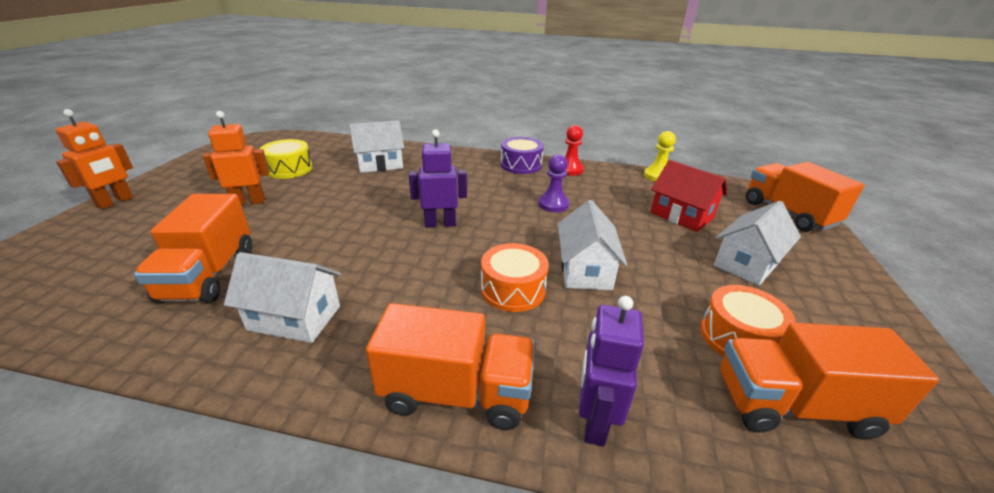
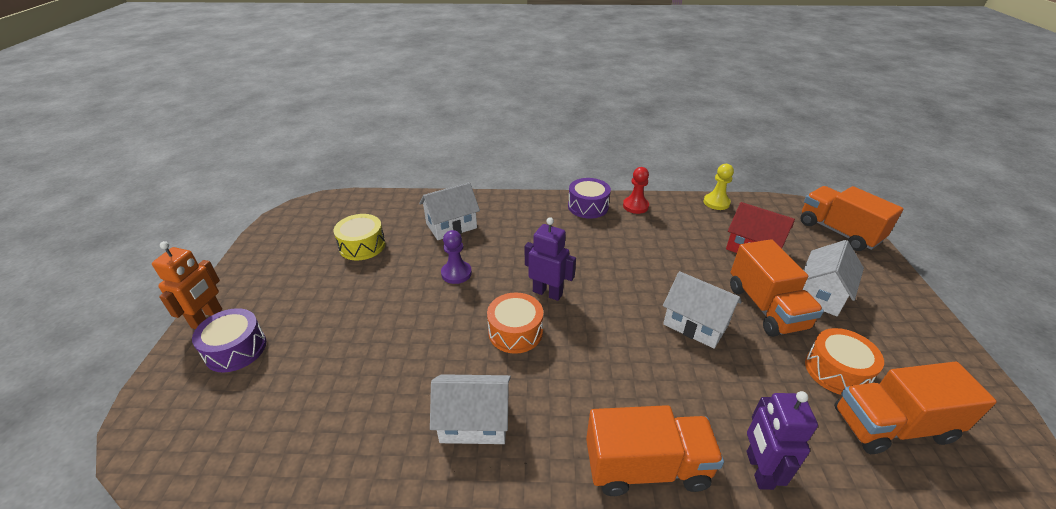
camera: 10 degrees left, 5 degrees up
orange truck [134,194,252,303] -> orange truck moved to [730,239,824,337]
orange robot [203,111,270,205] -> none
purple robot [409,130,467,227] -> purple robot turned 45 degrees clockwise [525,217,576,301]
orange drum [481,243,549,312] -> orange drum moved to [487,292,543,354]
purple pawn [538,154,569,212] -> purple pawn moved to [441,230,472,284]
white house [558,200,627,290] -> white house turned 45 degrees counterclockwise [663,271,742,349]
none -> purple drum [192,308,266,373]

